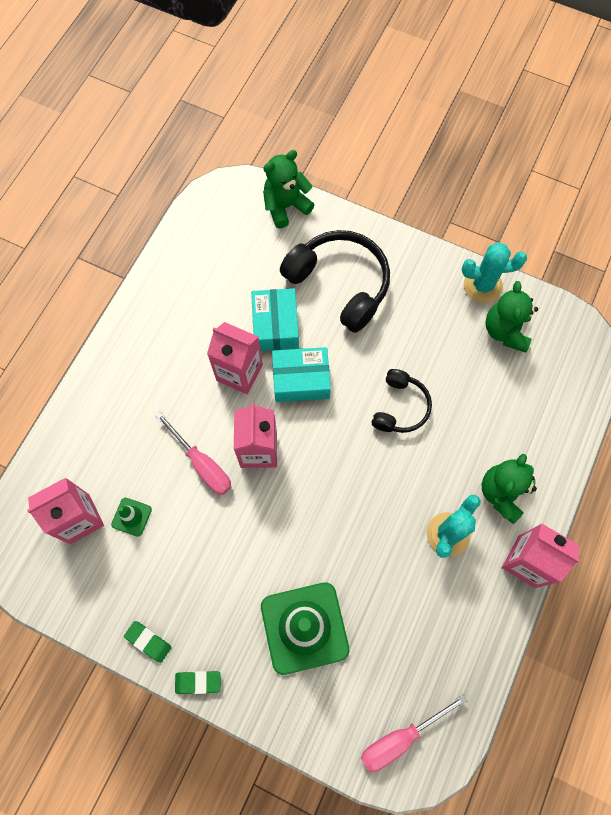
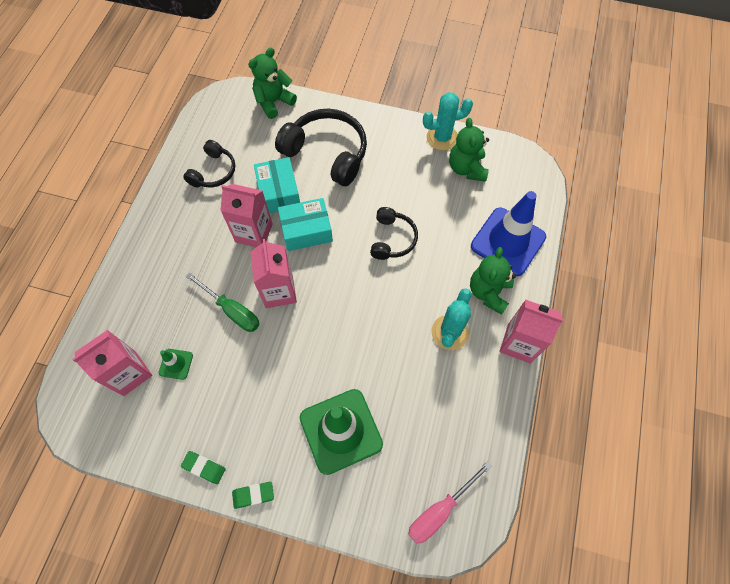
camera: 10 degrees left, 5 degrees down
pink screwdriver [155,412,231,495] -> green screwdriver [186,273,260,332]
none -> black headphones [183,140,235,188]
none -> blue traffic cone [471,191,546,276]

